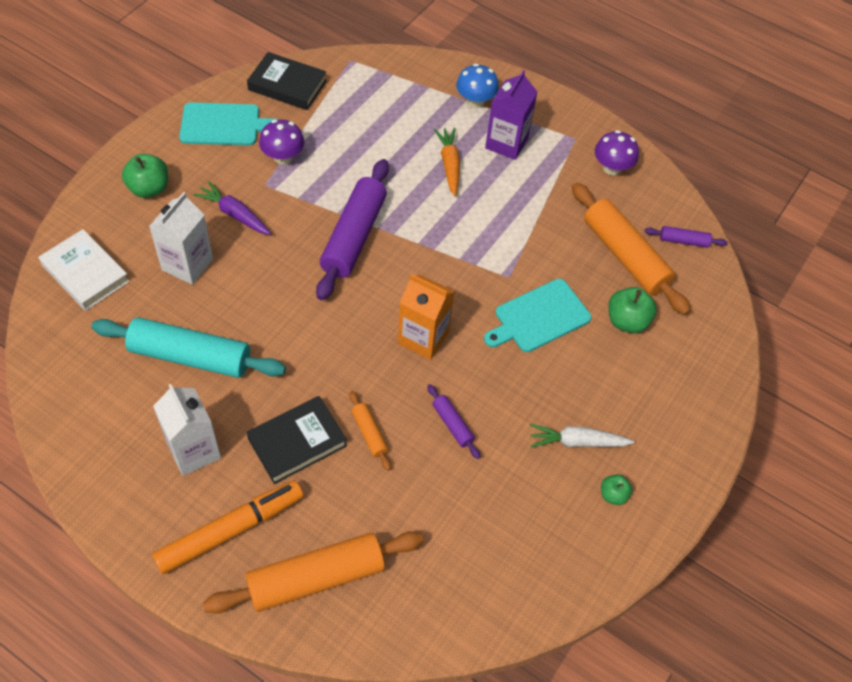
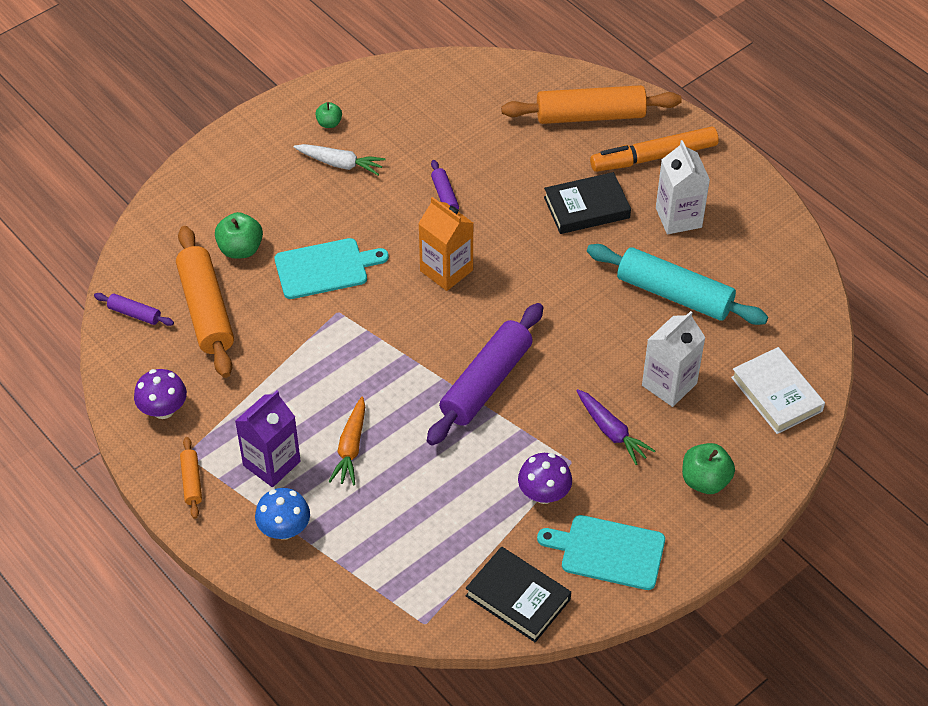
camera: 160 degrees left, 5 degrees down
orange rolling pin [349,391,391,471] -> orange rolling pin moved to [180,437,202,519]

